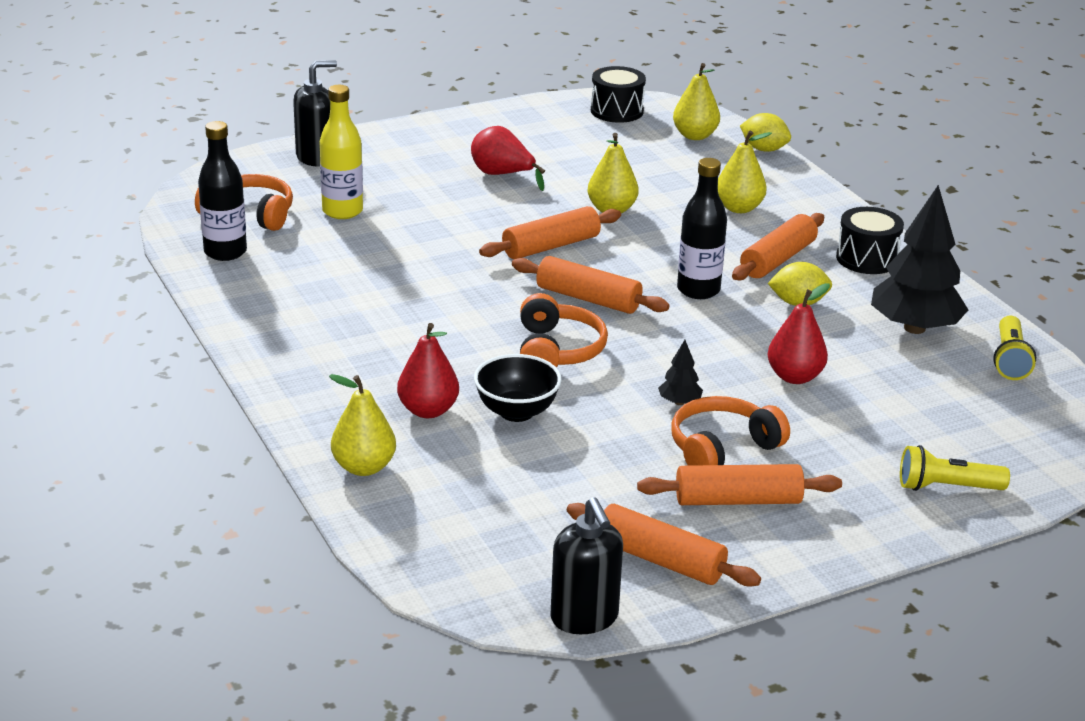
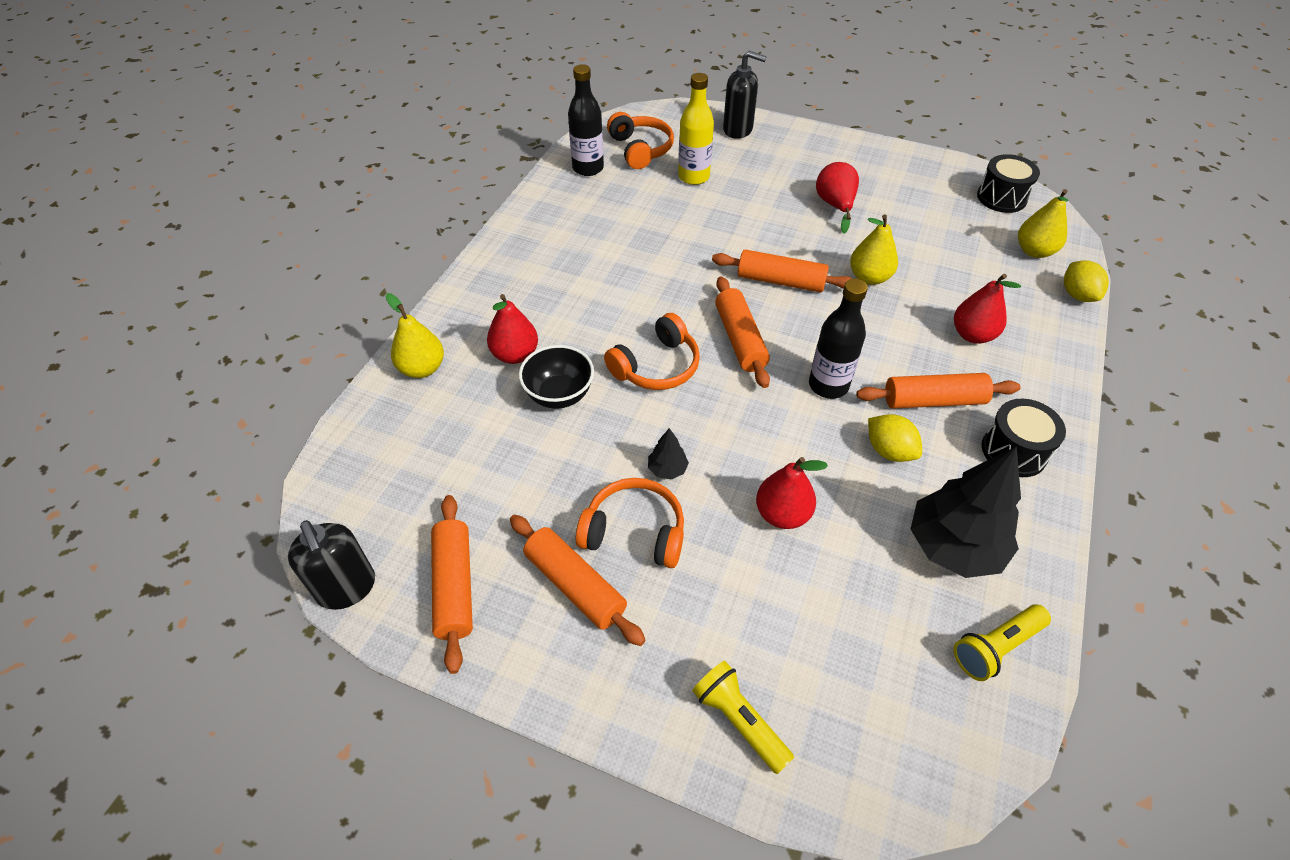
camera: 50 degrees right, 20 degrees up
black soap dispenser [550,497,623,634] -> black soap dispenser turned 60 degrees counterclockwise [288,520,375,610]
yellow pear [718,131,772,213] -> red pear [954,274,1021,344]

